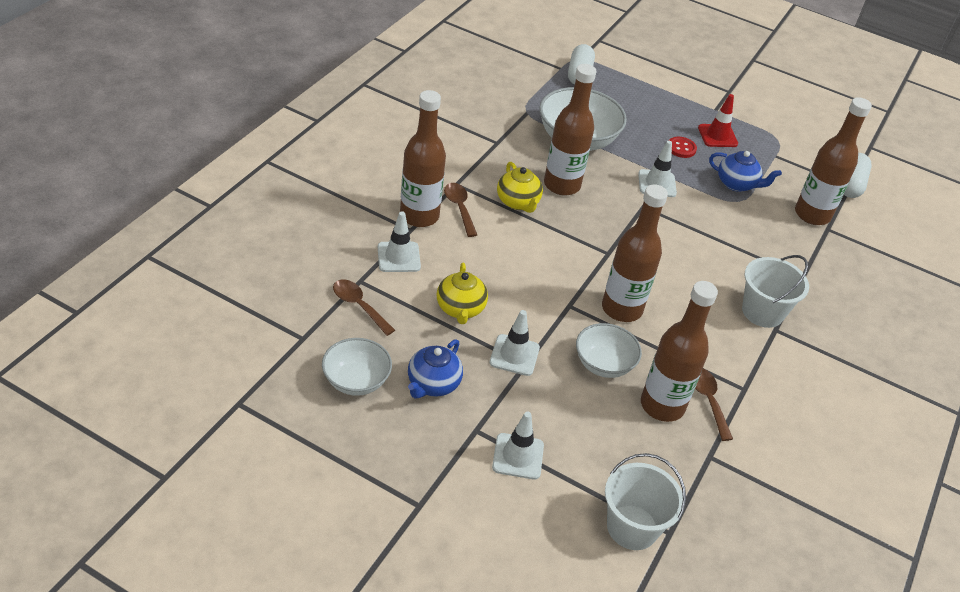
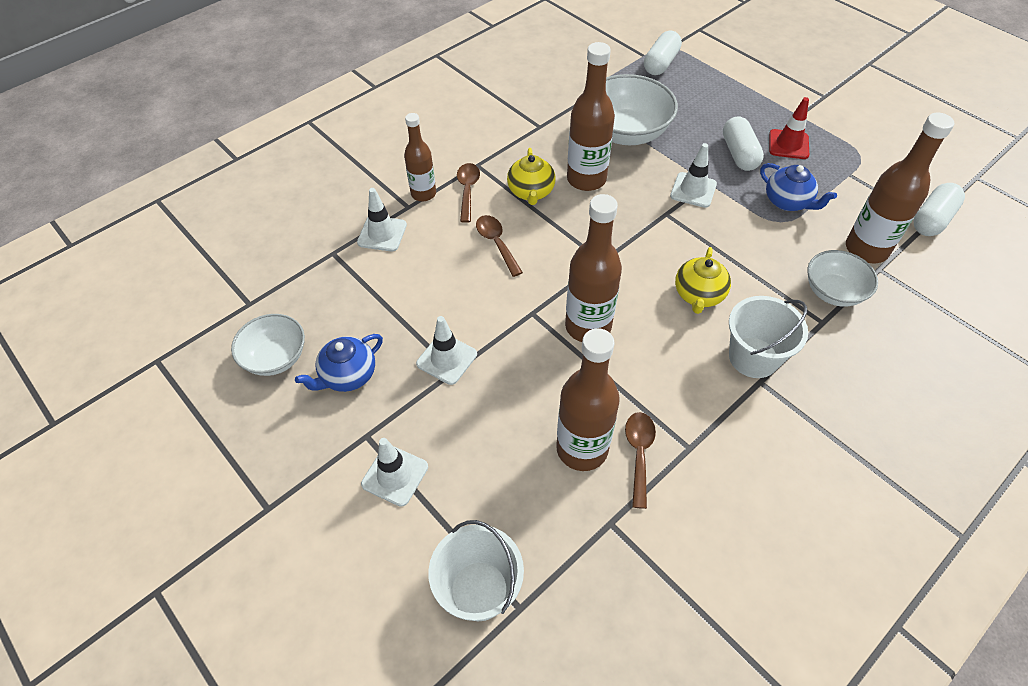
camera: 25 degrees right, 10 degrees up
brown spoon [333,280,395,336] -> brown spoon moved to [476,215,523,277]
brown bottle [400,90,446,227] -> brown bottle [404,113,436,201], size x0.63
yellow teapot [437,263,488,324] -> yellow teapot moved to [675,247,731,314]
white bowl [576,323,642,378] -> white bowl moved to [807,250,878,307]
red button [669,137,697,158] -> white capsule [723,116,764,171]

